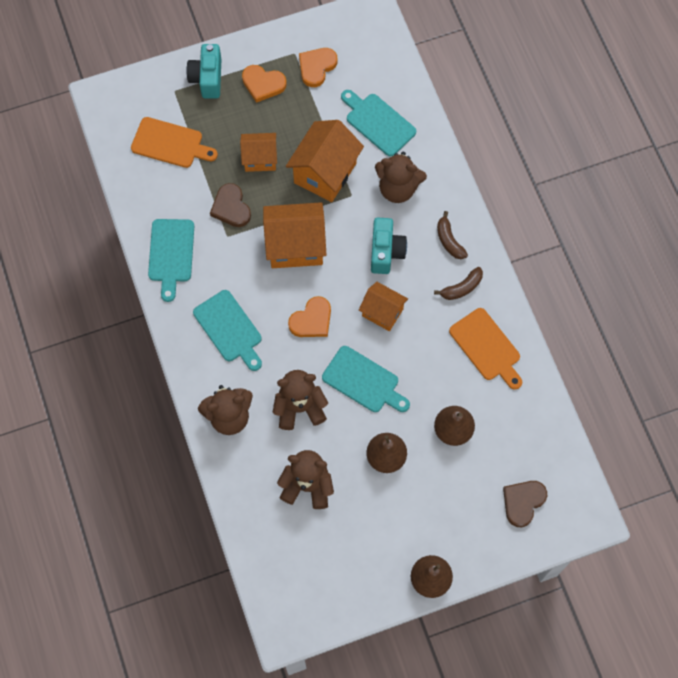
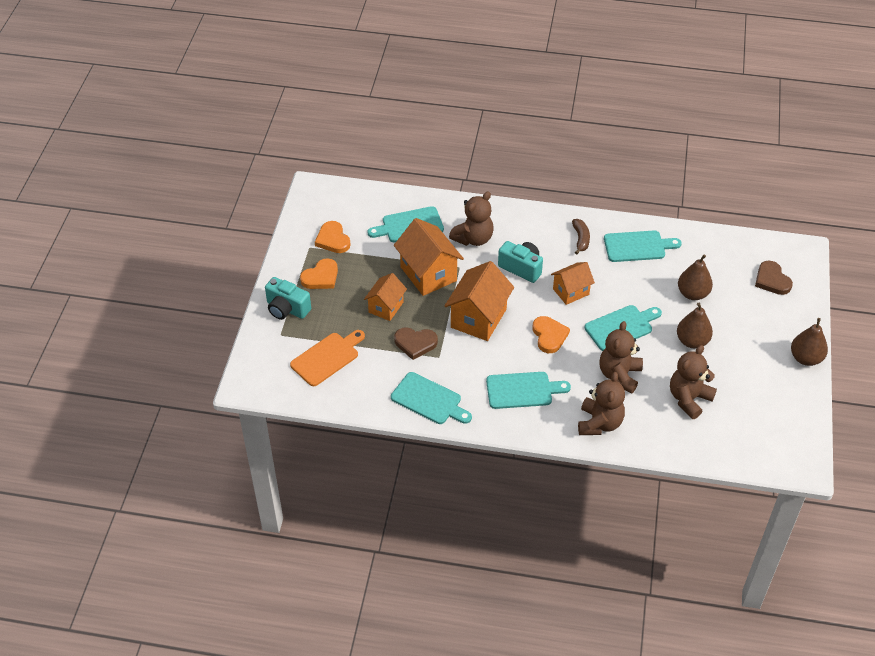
camera: 60 degrees left, 20 degrees down
brown banana [437,211,468,259] -> none
orange cutting board [449,308,522,390] -> turquoise cutting board [604,230,682,262]

